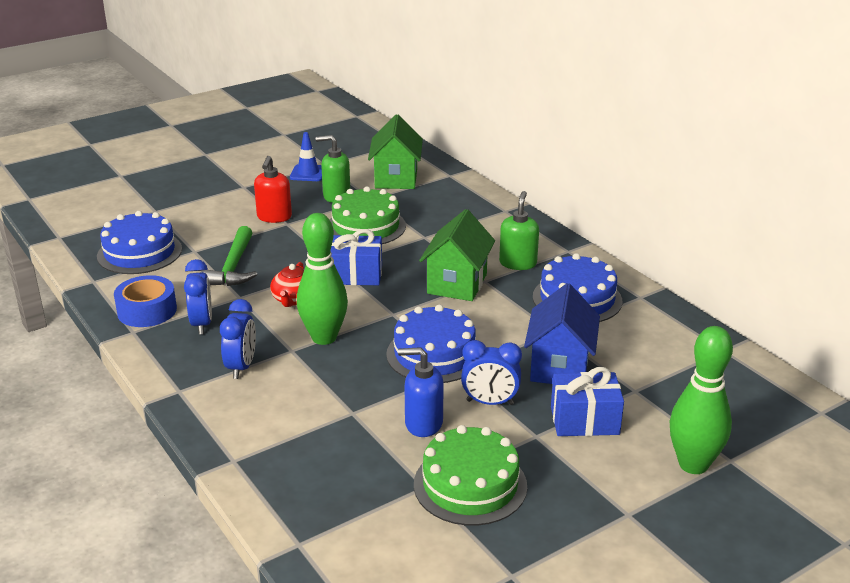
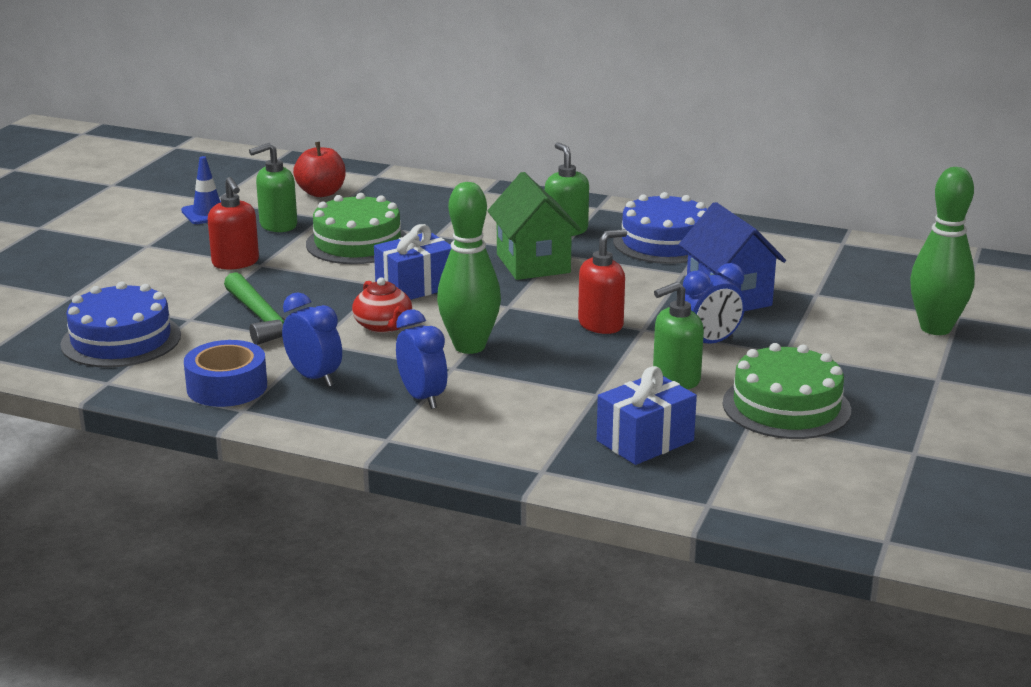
camera: 35 degrees left, 5 degrees down
green house [368,115,423,189] -> red apple [293,142,345,197]
blue cake [386,305,476,383] -> red soap dispenser [578,229,627,334]
blue soap dispenser [398,347,444,437] -> green soap dispenser [653,282,704,389]
blue gift [551,367,624,436] -> blue gift moved to [597,366,697,465]

